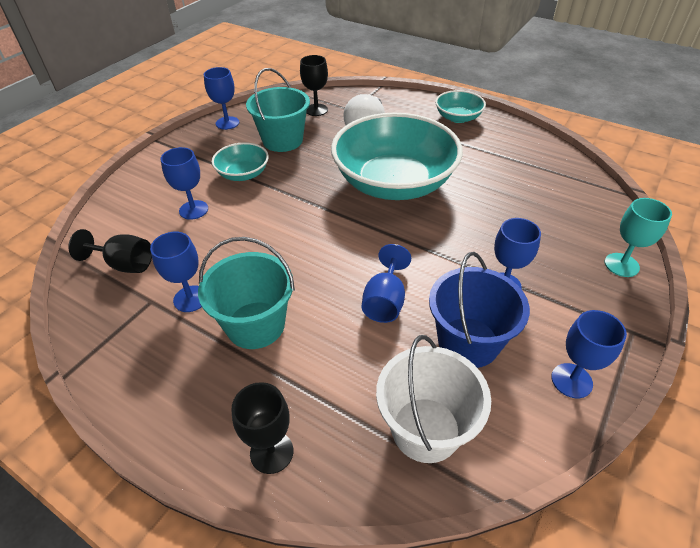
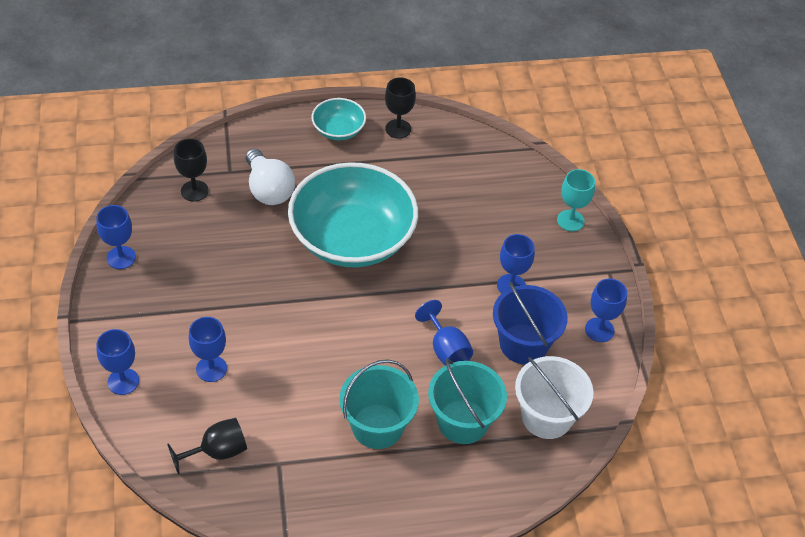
camera: 45 degrees left, 5 degrees up
blue goblet [150,232,202,312] -> blue goblet moved to [96,329,139,395]
turquoise bowl [212,142,269,181] -> none
black goblet [231,382,293,474] -> black goblet moved to [385,77,416,139]
turquoise bucket [246,68,310,152] -> turquoise bucket moved to [428,358,507,444]

